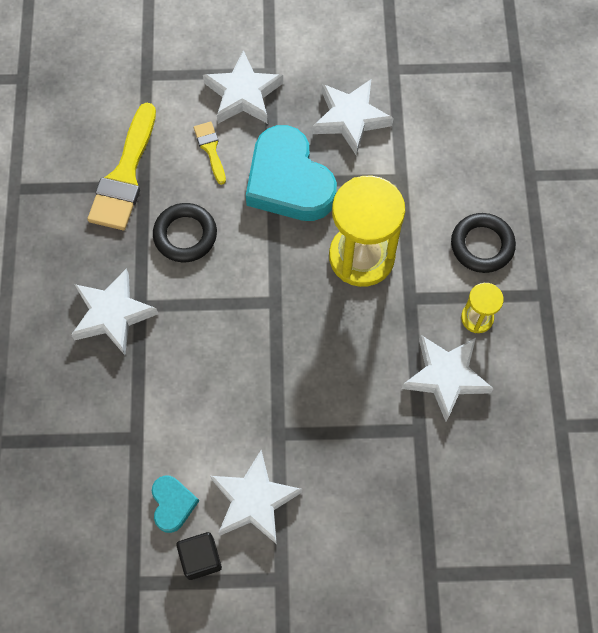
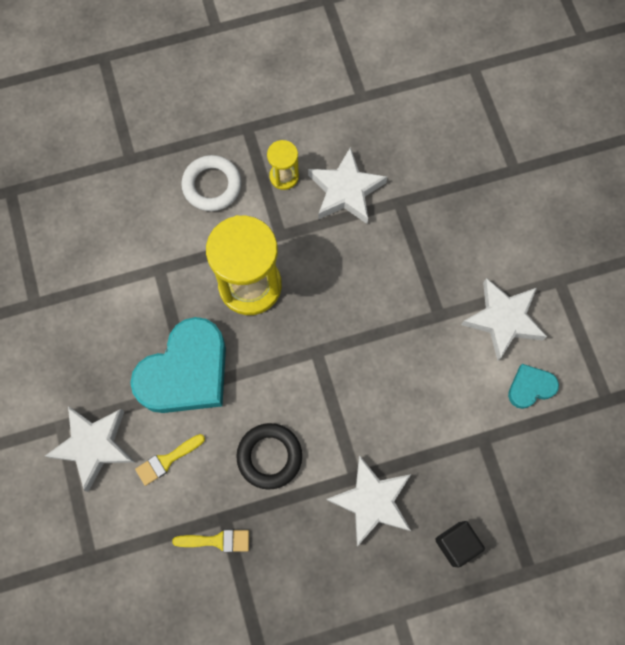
camera: 105 degrees left, 5 degrees up
yellow brush [87,102,156,230] -> yellow brush [172,530,249,552], size x0.50
black cube [176,532,222,580] -> black cube moved to [435,521,485,567]
white star [312,79,394,155] -> none
black ring [451,213,516,273] -> white ring [181,155,241,211]

